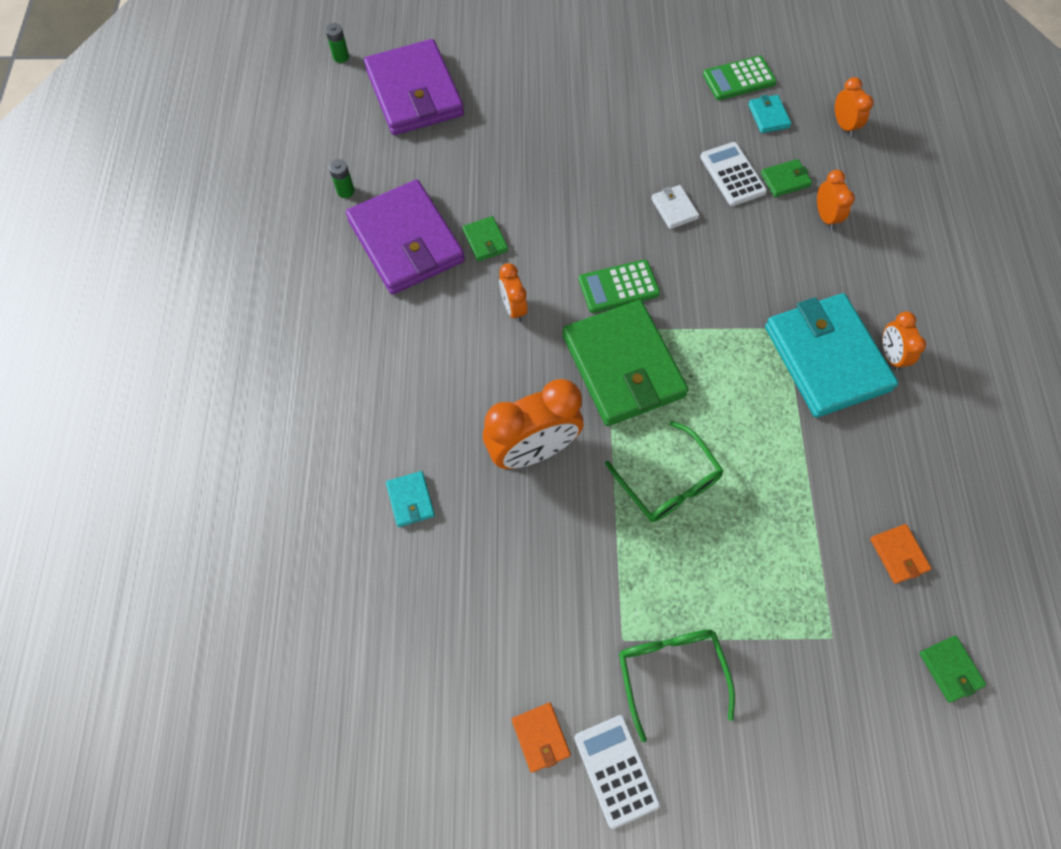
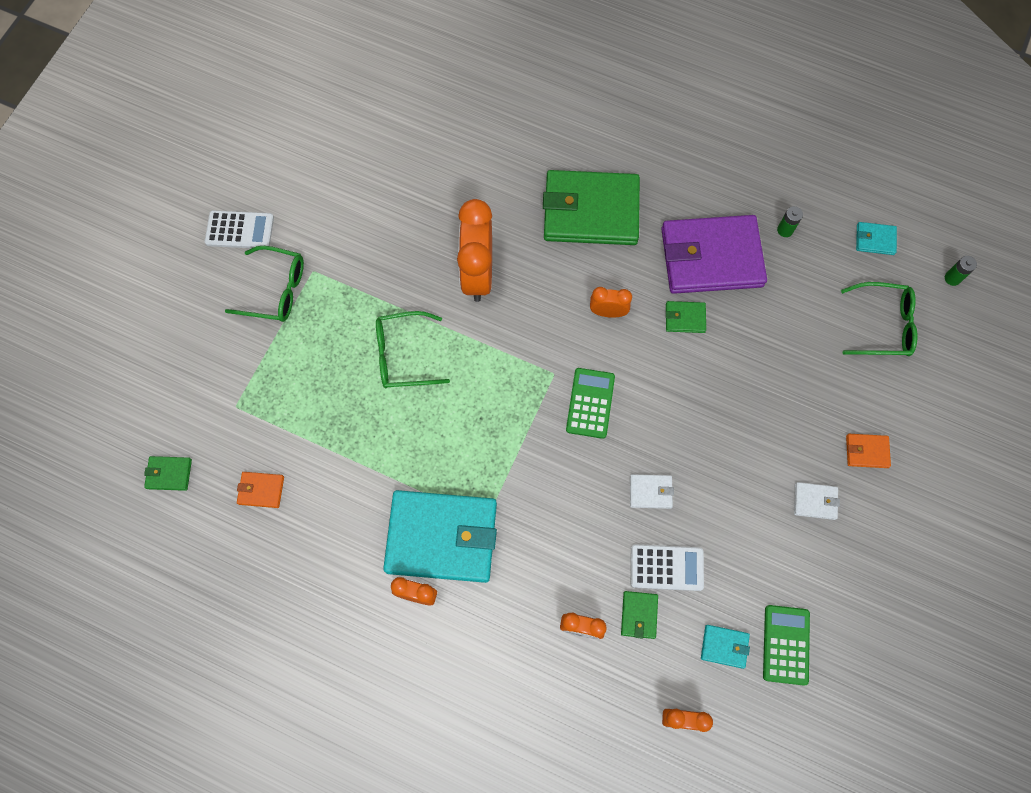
camera: 115 degrees right, 5 degrees up
purple wallet [364,39,464,135] -> green glasses [841,282,918,356]
turquoise wallet [386,471,435,527] -> turquoise wallet moved to [856,222,897,255]
orange wallet [511,702,571,773] -> orange wallet moved to [846,434,891,468]
green wallet [562,300,688,426] -> green wallet moved to [543,170,640,245]
none -> white wallet [794,482,840,520]

